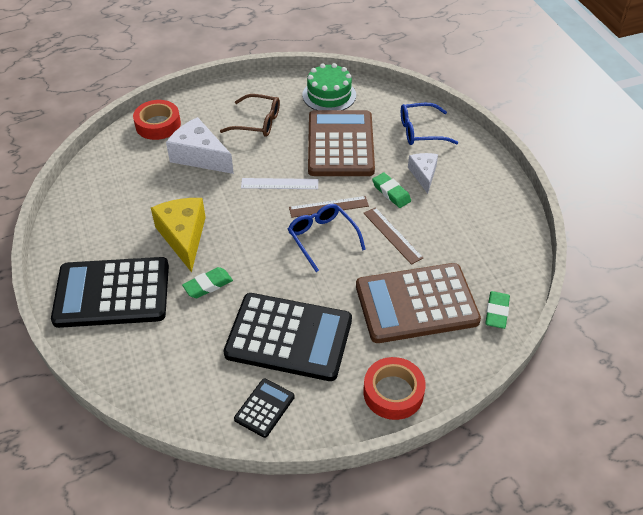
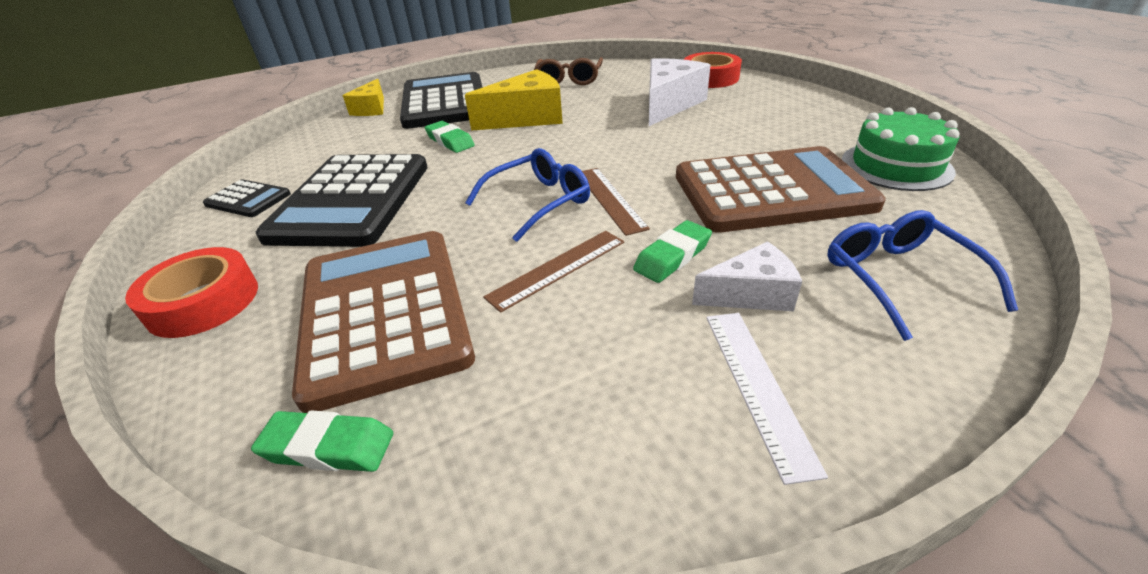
camera: 85 degrees right, 10 degrees down
brown glasses [220,94,280,137] -> brown glasses moved to [534,57,603,85]
white ruler [241,178,318,189] -> white ruler moved to [706,313,828,485]
none -> yellow cheese [343,79,384,116]

